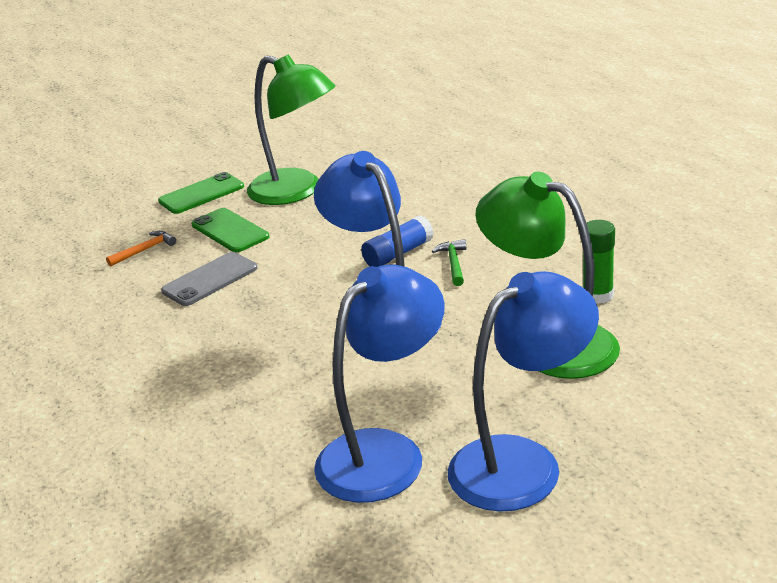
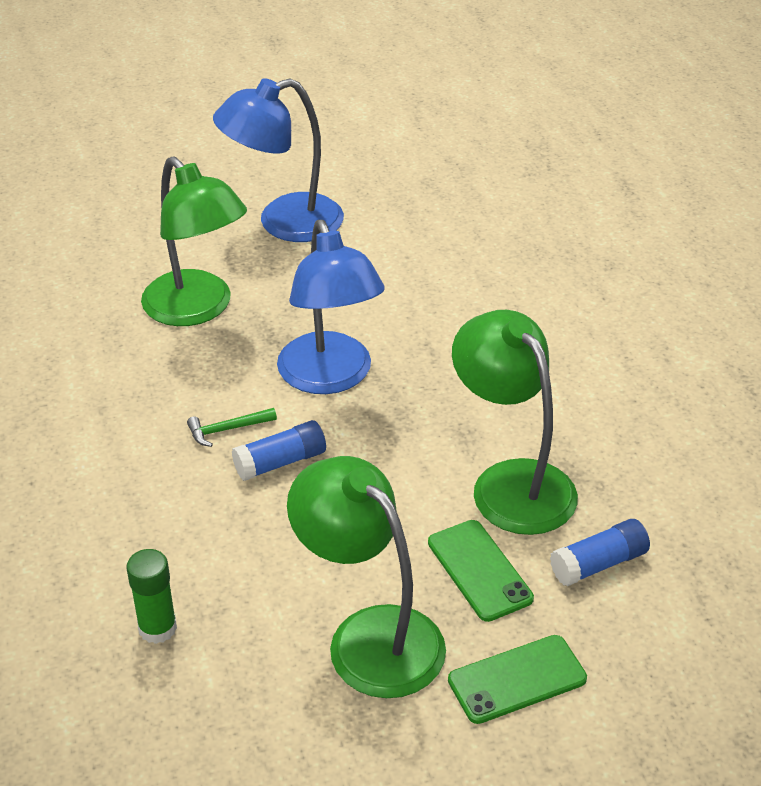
camera: 170 degrees left, 10 degrees up
orange hammer [106,231,176,267] -> blue glue stick [550,519,650,586]
grey phone [161,252,258,306] -> green lamp [452,310,578,535]
blue lamp [314,265,445,503] -> none
green hammer [432,239,466,286] -> green hammer turned 60 degrees clockwise [187,408,277,447]
green glue stick [583,220,615,304] -> green glue stick moved to [126,549,177,644]

